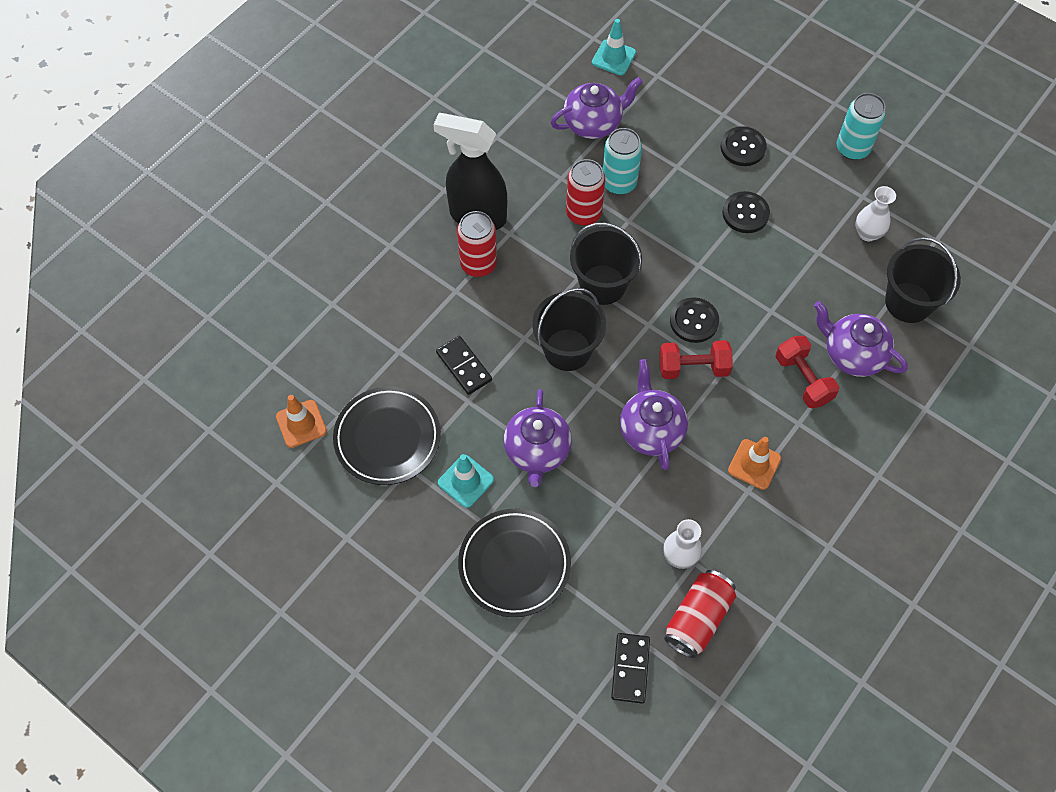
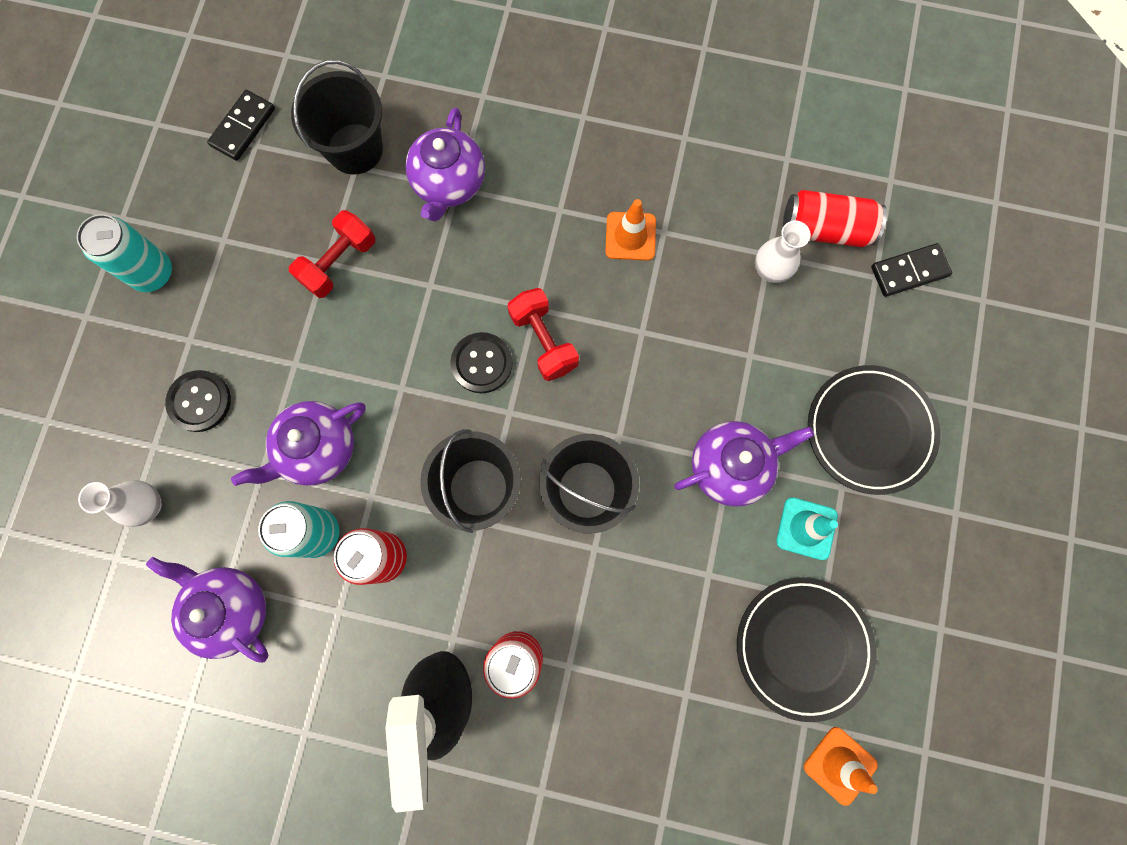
camera: 115 degrees left, 15 degrees up
black domino [436,336,492,395] -> black domino moved to [207,90,275,161]
turquoise traffic cone [592,19,636,75] -> none
purple teapot [620,359,688,470] -> purple teapot moved to [231,401,366,486]
black button [722,191,770,233] -> none
red dumbbell [775,335,839,408] -> red dumbbell moved to [289,210,375,298]
white vase [855,186,896,241] -> white vase moved to [78,480,162,527]

